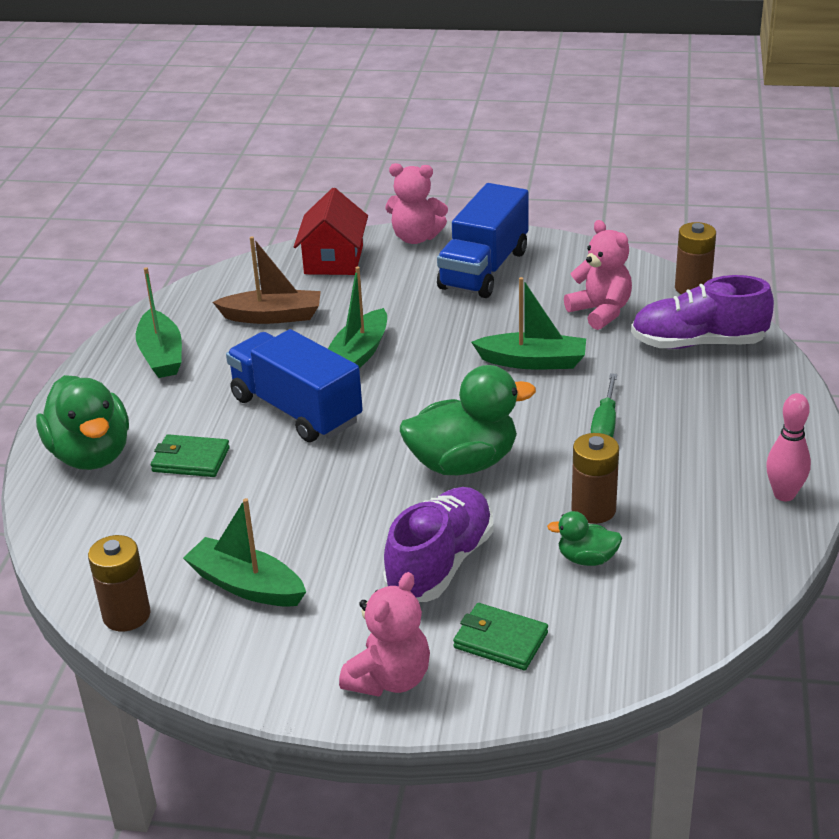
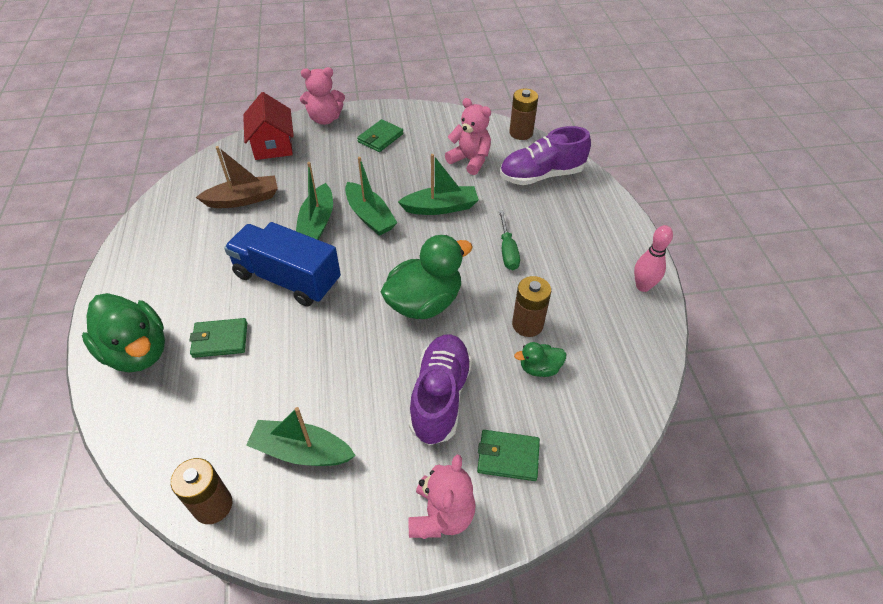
camera: 20 degrees left, 15 degrees up
green boat [136,267,182,378] -> green boat moved to [345,157,397,236]
blue truck [437,183,529,298] -> green wallet [357,119,403,152]

